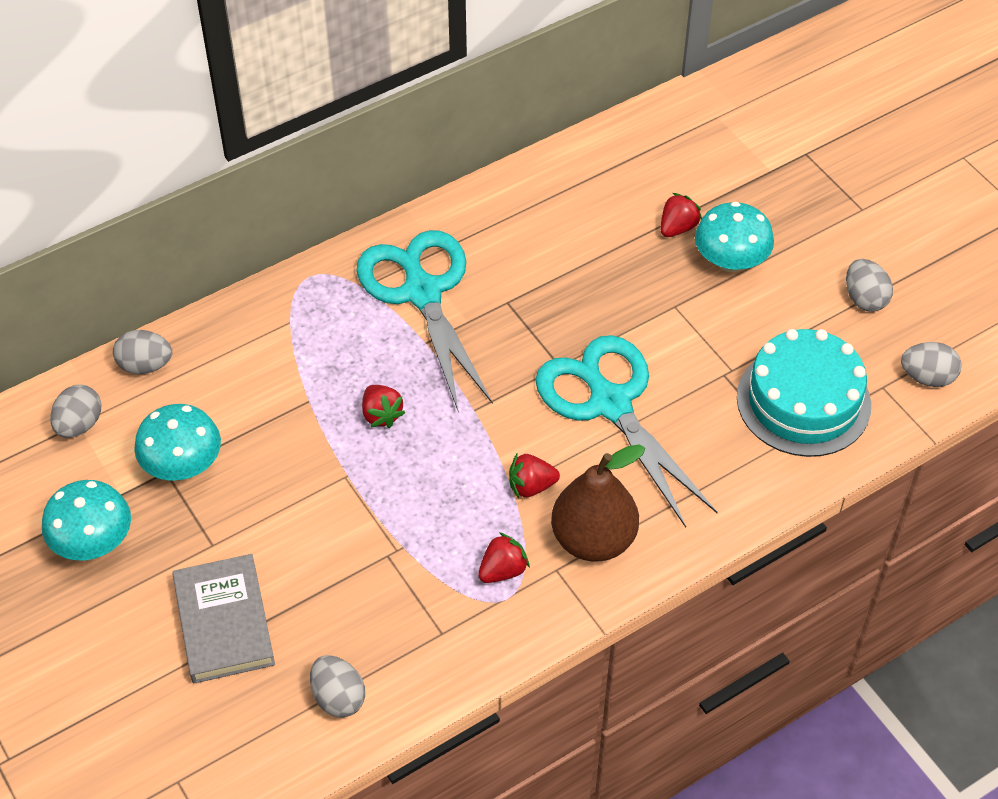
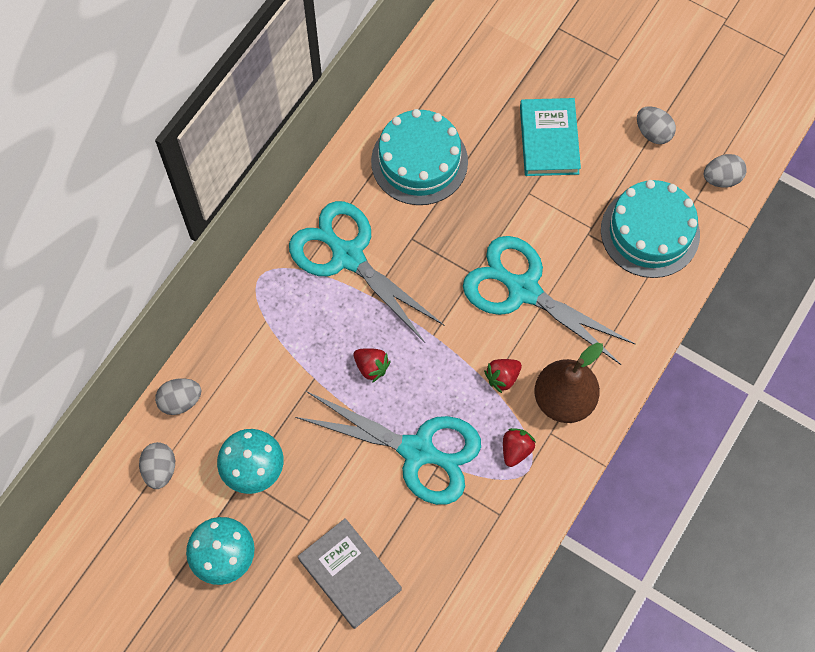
camera: 25 degrees left, 15 degrees up
grey egg [310,655,365,718] -> none
red strawberry [661,193,702,237] -> none
turquoise mushroom [695,201,774,272] -> turquoise book [520,98,581,176]
none -> turquoise scissors [295,391,481,505]
none -> turquoise cake [371,109,468,205]

